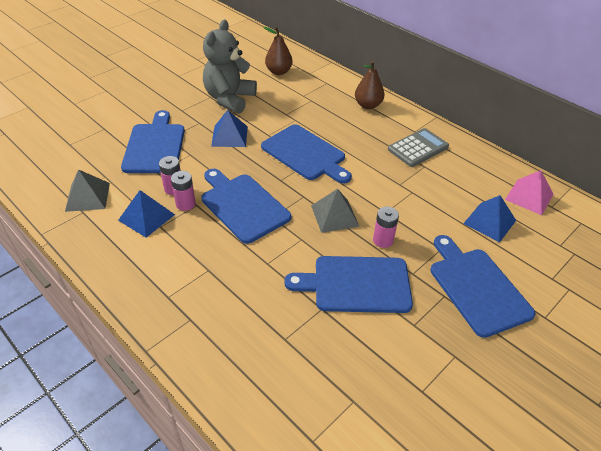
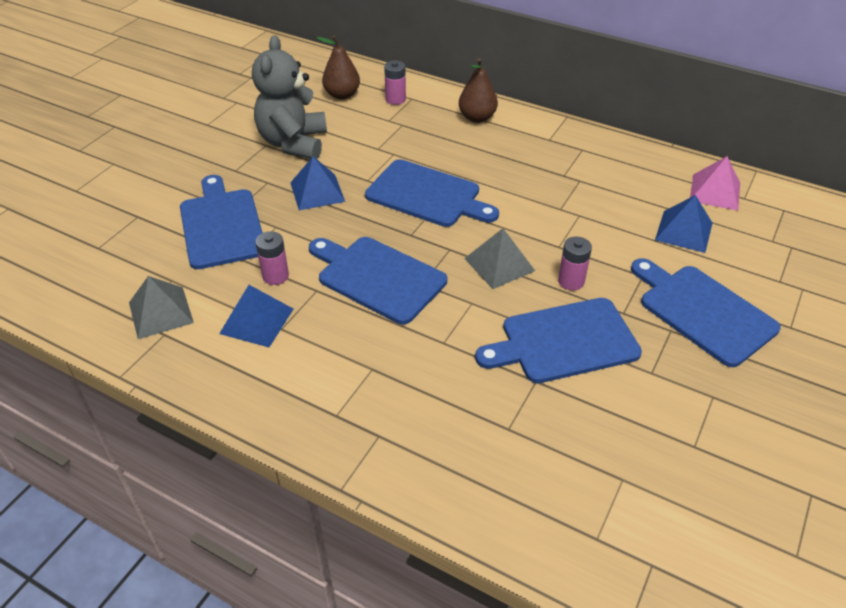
camera: 15 degrees left, 0 degrees up
pink battery [171,171,196,211] -> pink battery moved to [384,60,406,105]
grey calculator [388,128,449,167] -> none

